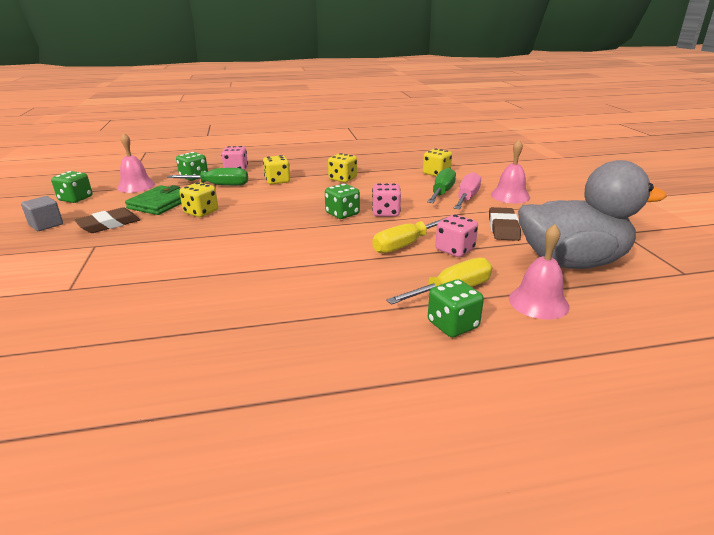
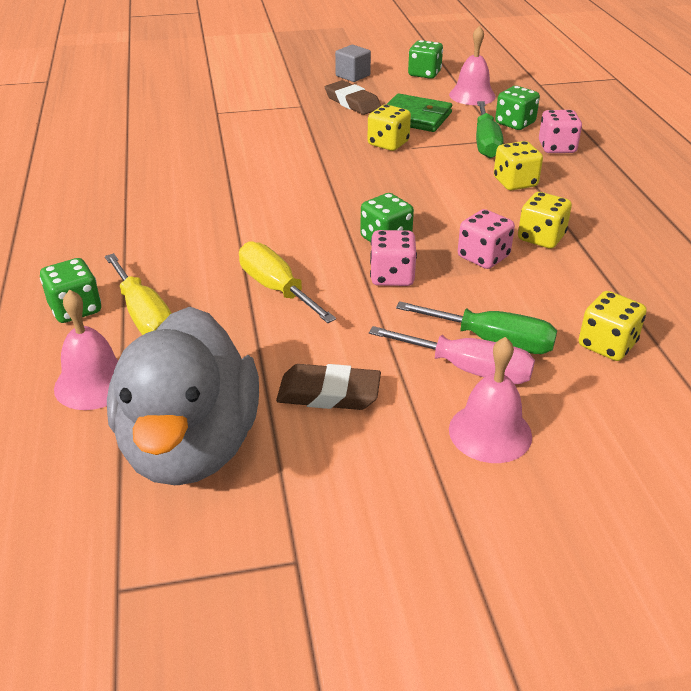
camera: 90 degrees right, 10 degrees up
pink dice [435,214,478,257] -> pink dice moved to [458,209,515,269]

